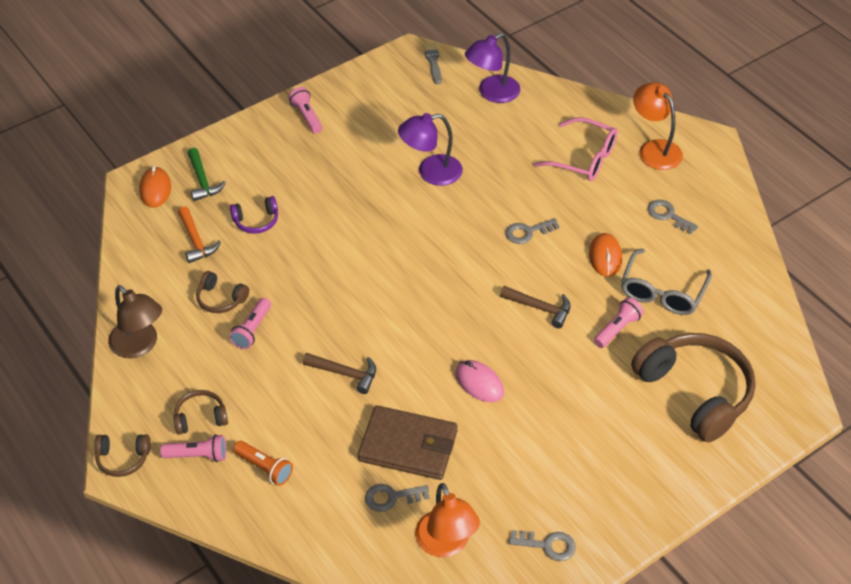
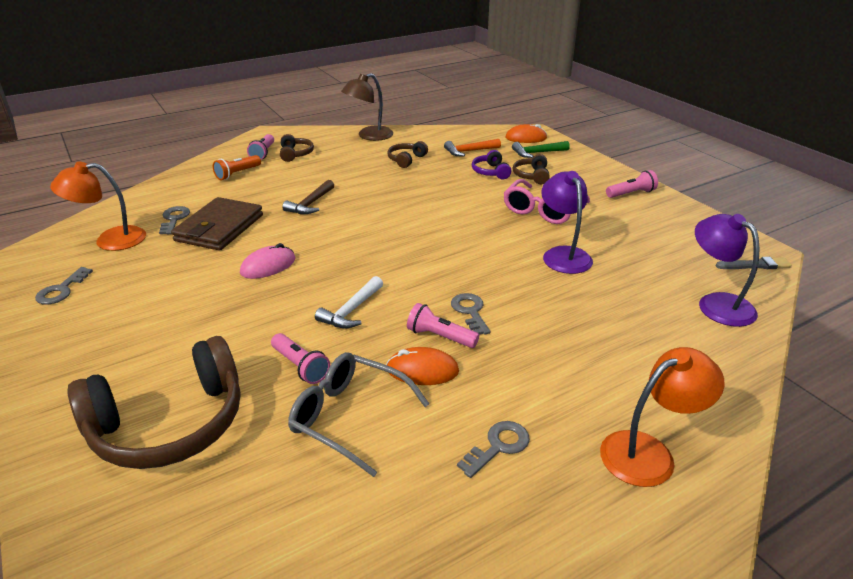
camera: 95 degrees right, 15 degrees down
brown headphones [94,434,151,477] -> brown headphones moved to [513,154,550,184]
pink flashlight [229,298,271,349] -> pink flashlight moved to [407,303,479,348]
brown hammer [500,286,571,328] -> white hammer [315,276,383,328]
pink glasses [533,117,618,181] -> pink glasses moved to [504,179,590,224]

